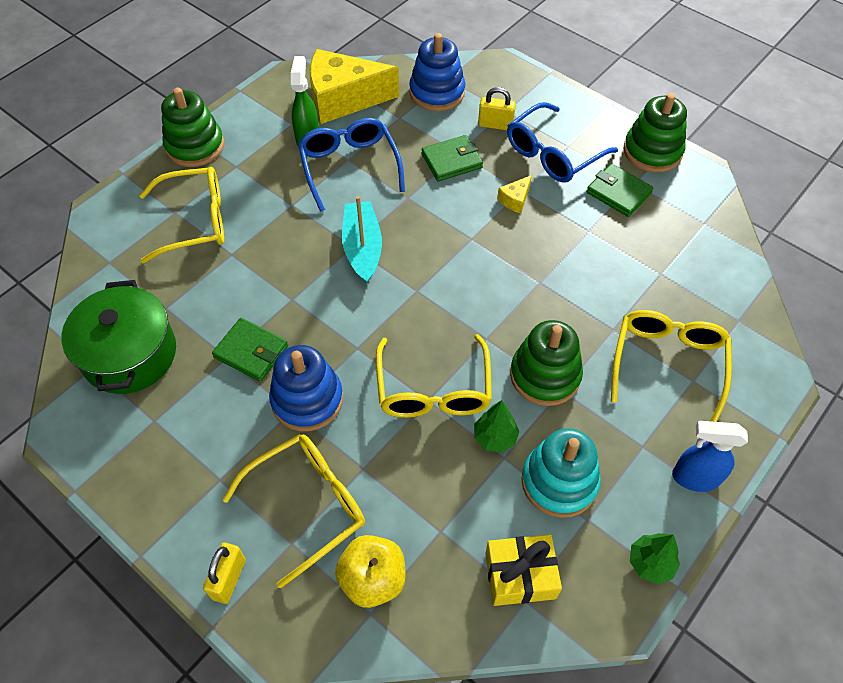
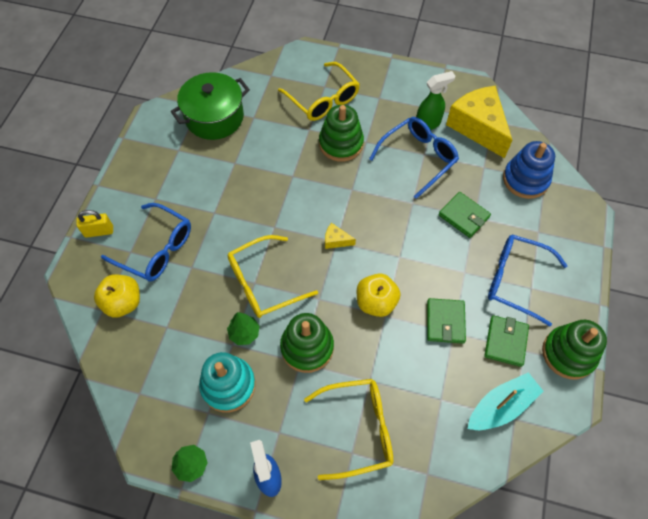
camera: 65 degrees right, 5 degrees up
green stacking toy [161,88,224,167] -> green stacking toy moved to [319,105,364,162]
green wallet [212,318,288,381] -> green wallet moved to [427,298,466,344]
yellow glasses [223,434,365,589] -> blue glasses [101,203,191,281]
blue stacking toy [269,345,343,431] -> none
turquoise boat [342,196,382,283] -> turquoise boat moved to [468,372,543,430]
yellow padlock [478,87,516,130] -> none
yellow gift [485,534,562,606] -> none
yellow cheese [497,175,532,213] -> yellow cheese moved to [325,223,356,249]
none -> yellow apple [357,273,400,317]

